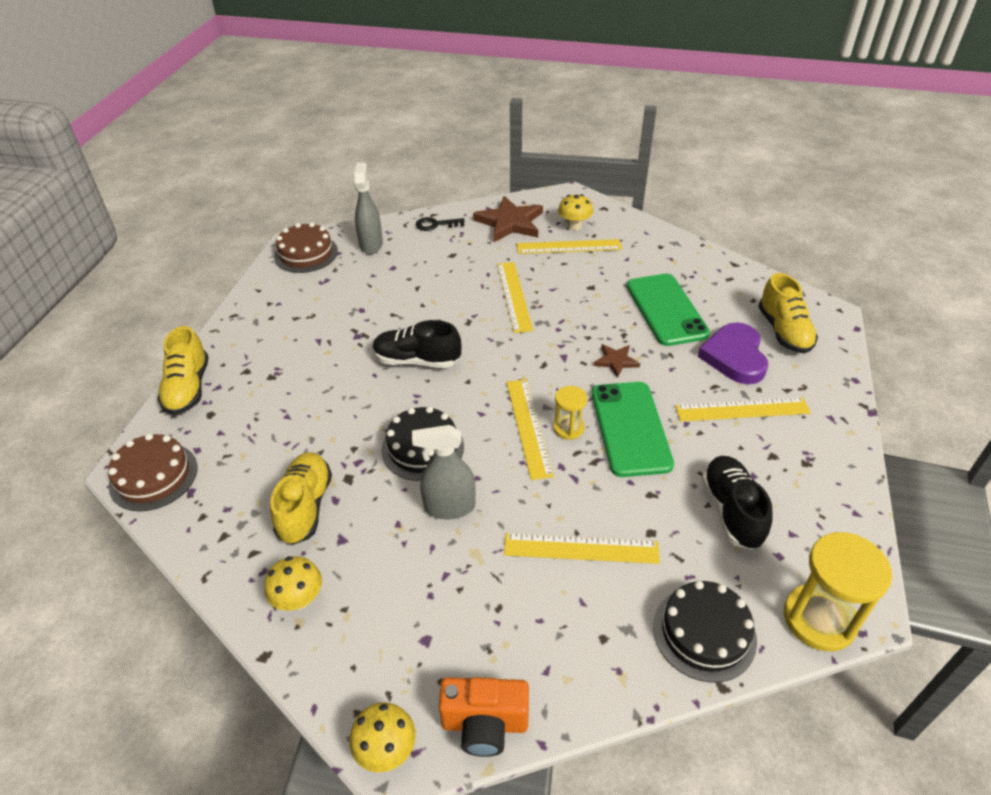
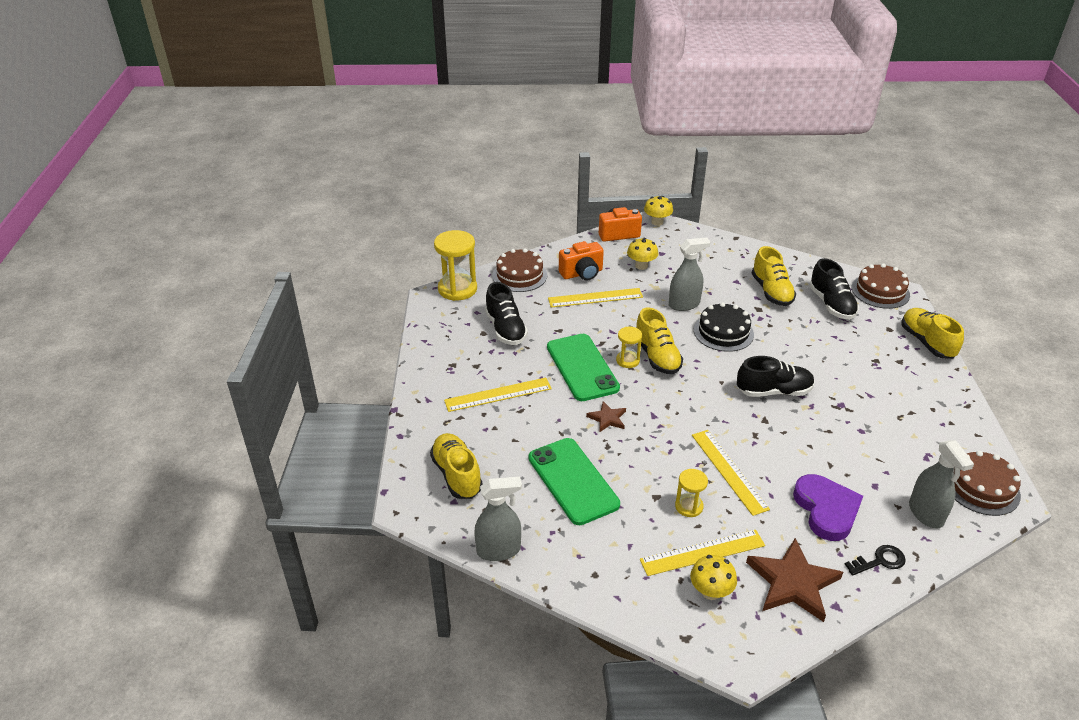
camera: 165 degrees right, 5 degrees down
yellow mushroom [264,556,322,611] -> yellow mushroom moved to [627,237,658,270]
yellow ruler [506,379,554,480] -> yellow shoe [636,307,683,374]
black cake [653,580,757,683] -> brown cake [492,248,547,292]
purple heart [697,322,768,384] -> purple heart moved to [793,474,863,541]
none -> grey spray bottle [474,477,522,561]
none -> orange camera [559,241,604,281]
none -> yellow hourglass [675,469,708,517]
none -> black shoe [809,258,859,319]

